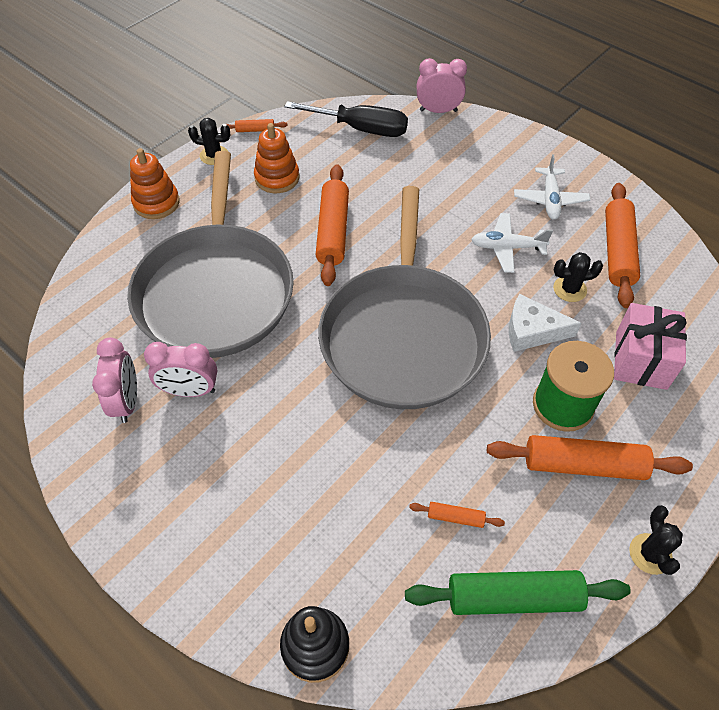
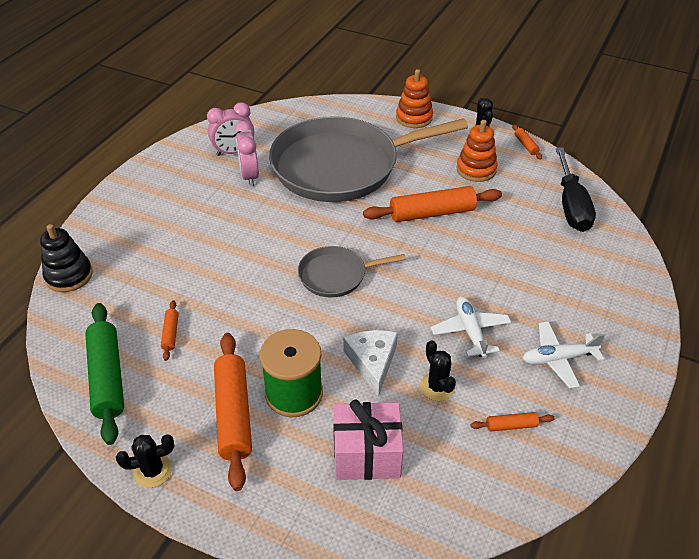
camera: 75 degrees right, 10 degrees down
grey pan [318,186,491,409] -> grey pan [298,246,406,298], size x0.46
pink clock [417,58,467,113] -> none
orange rolling pin [605,183,640,308] -> orange rolling pin [471,412,555,432], size x0.46

